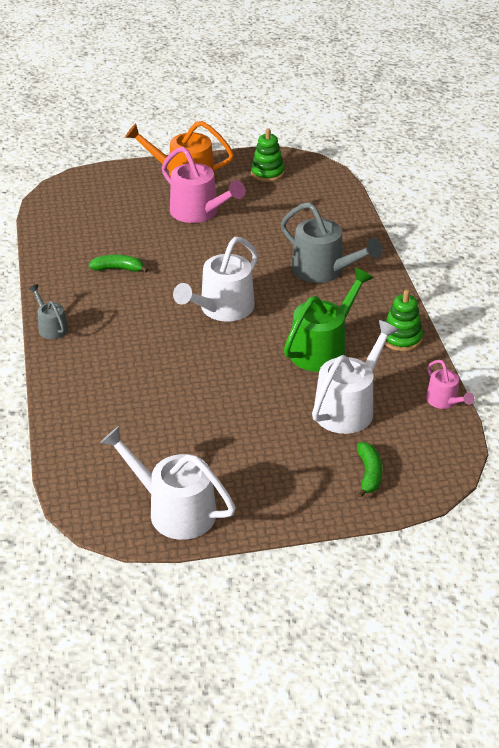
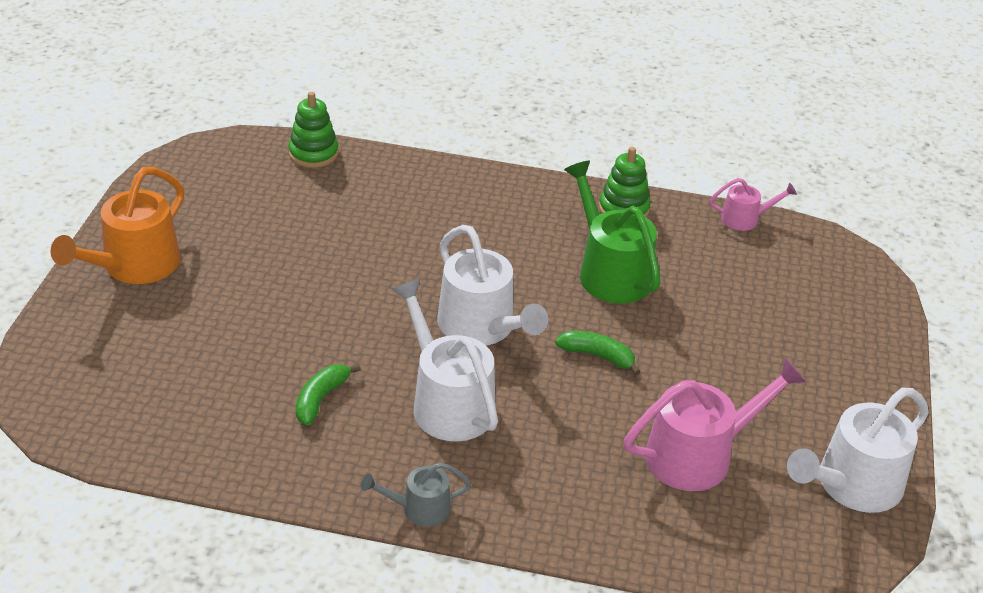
camera: 70 degrees left, 0 degrees up
pink watering can [161,147,245,223] -> pink watering can moved to [624,358,806,491]
green stacking toy [251,128,285,182] -> green stacking toy moved to [288,92,339,168]
grey watering can [281,202,383,283] -> none
white watering can [312,320,399,434] -> white watering can moved to [392,279,498,441]
green banana [357,442,383,498] -> green banana moved to [555,331,641,375]

